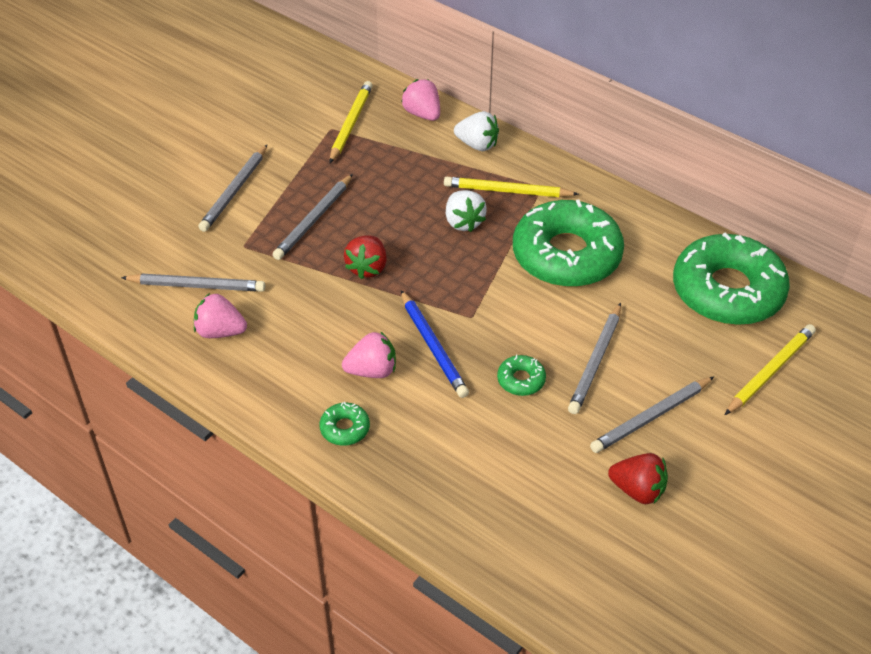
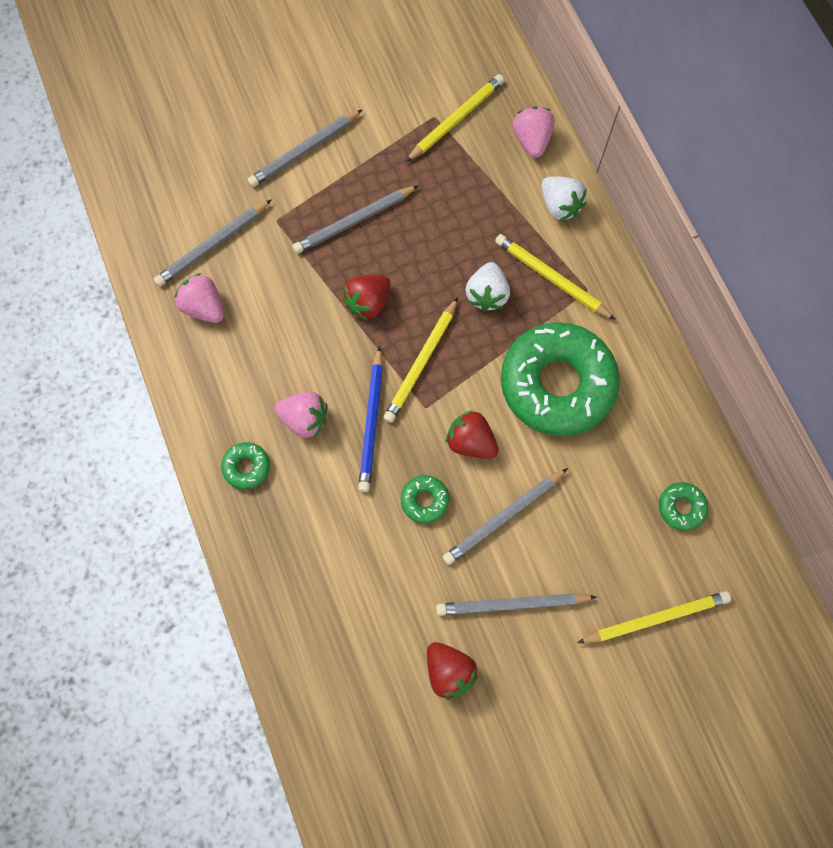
camera: 30 degrees right, 25 degrees up
grey pencil [121,274,265,292] -> grey pencil turned 105 degrees clockwise [154,199,272,287]
green donut [673,233,790,325] -> green donut [659,482,708,531], size x0.40
none -> yellow pencil [383,297,458,423]
none -> red strawberry [446,410,499,459]

